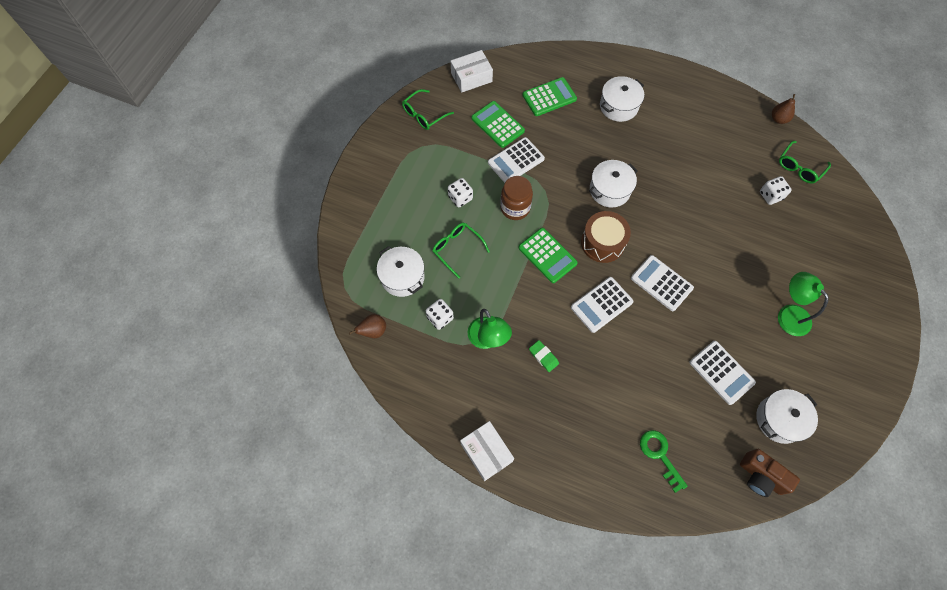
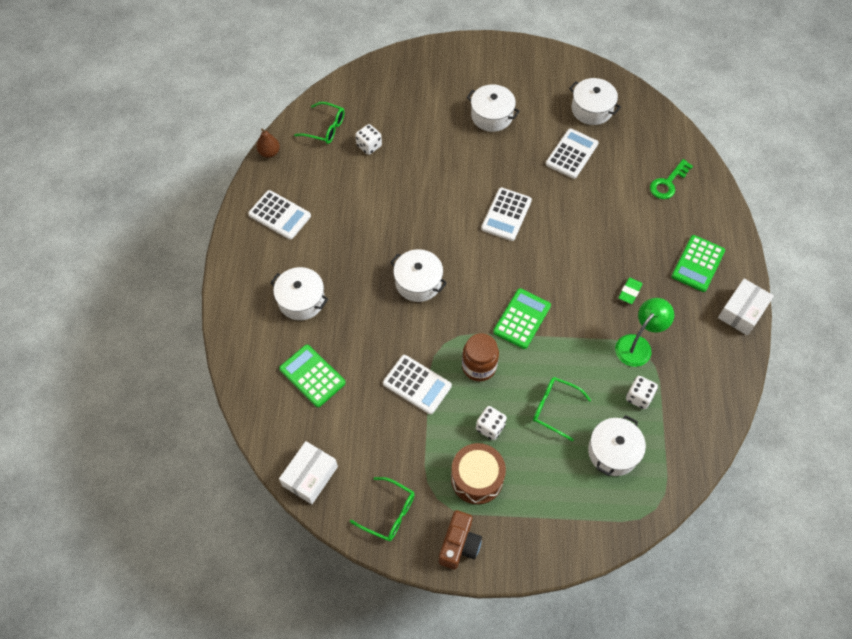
camera: 110 degrees left, 5 degrees down
brown pear [349,314,386,338] -> none
green glasses [432,223,490,279] -> green glasses turned 90 degrees clockwise [533,377,591,441]
white box [451,50,493,93] -> white box turned 75 degrees clockwise [279,441,338,504]
green calculator [472,101,525,148] -> green calculator moved to [671,235,725,292]
white calculator [571,277,634,333] -> white calculator moved to [248,190,311,240]
brown drum [581,211,631,263] -> brown drum moved to [451,443,506,504]
brown camera [740,449,800,497] -> brown camera moved to [439,510,482,569]
green lamp [778,272,829,336] -> white pot [467,84,520,132]

